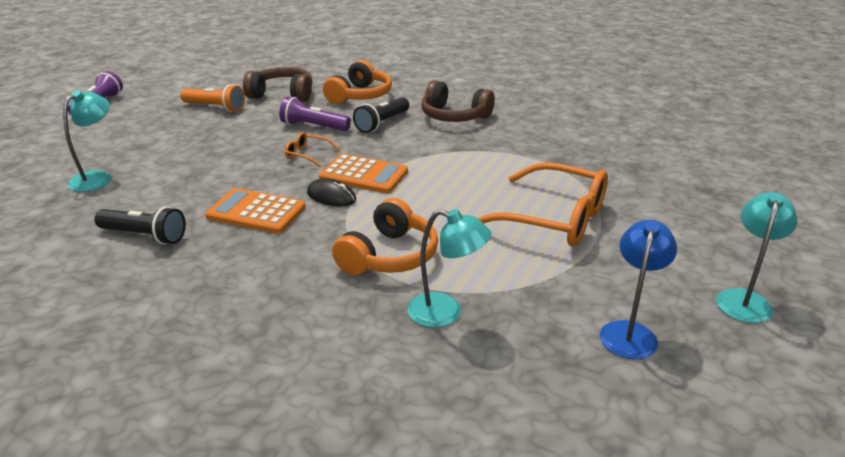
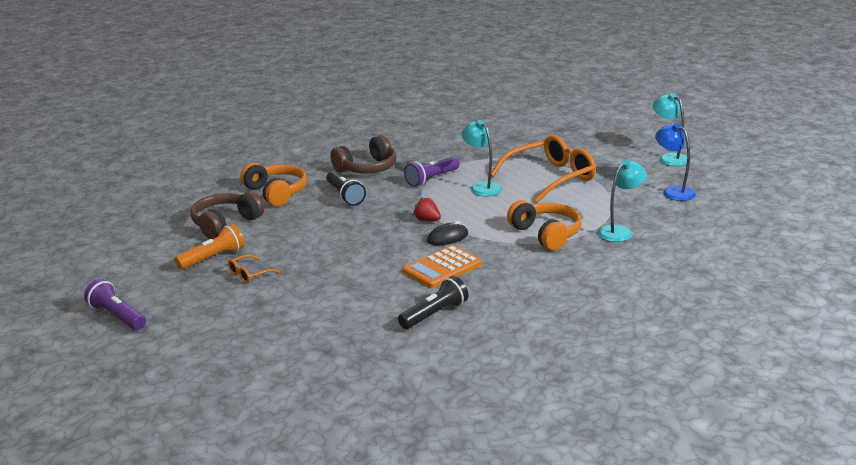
camera: 60 degrees left, 5 degrees down
turquoise lamp [63,90,111,192] -> turquoise lamp moved to [462,120,502,196]
purple flashlight [279,97,351,131] -> purple flashlight moved to [404,157,460,187]
orange glasses [285,132,339,167] -> orange glasses moved to [228,254,281,283]
orange calculator [319,154,408,193] -> red strawberry [413,197,441,221]

